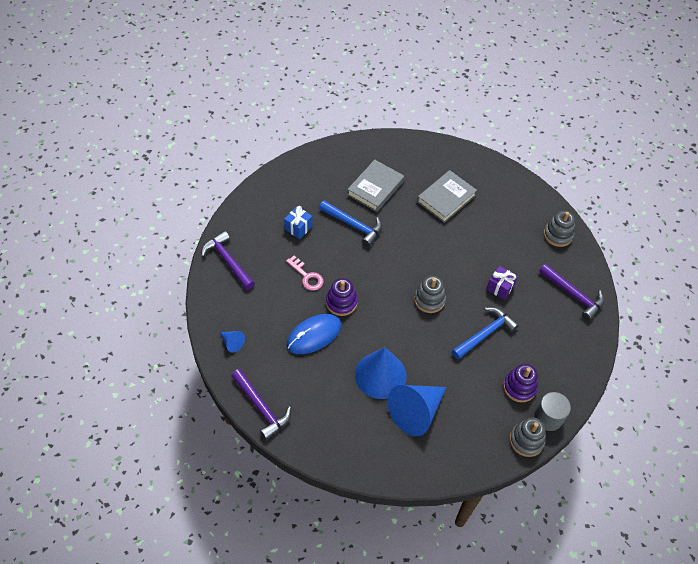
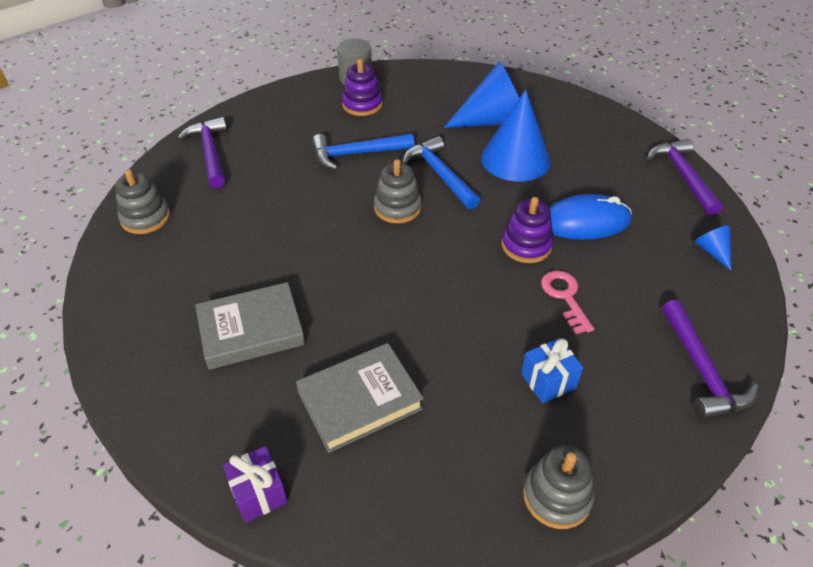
camera: 150 degrees left, 10 degrees down
blue hammer [319,200,382,247] -> blue hammer moved to [402,136,480,210]
purple gift [486,266,518,300] -> purple gift moved to [223,446,288,523]
grey stacking toy [510,417,546,457] -> grey stacking toy moved to [523,445,594,529]

